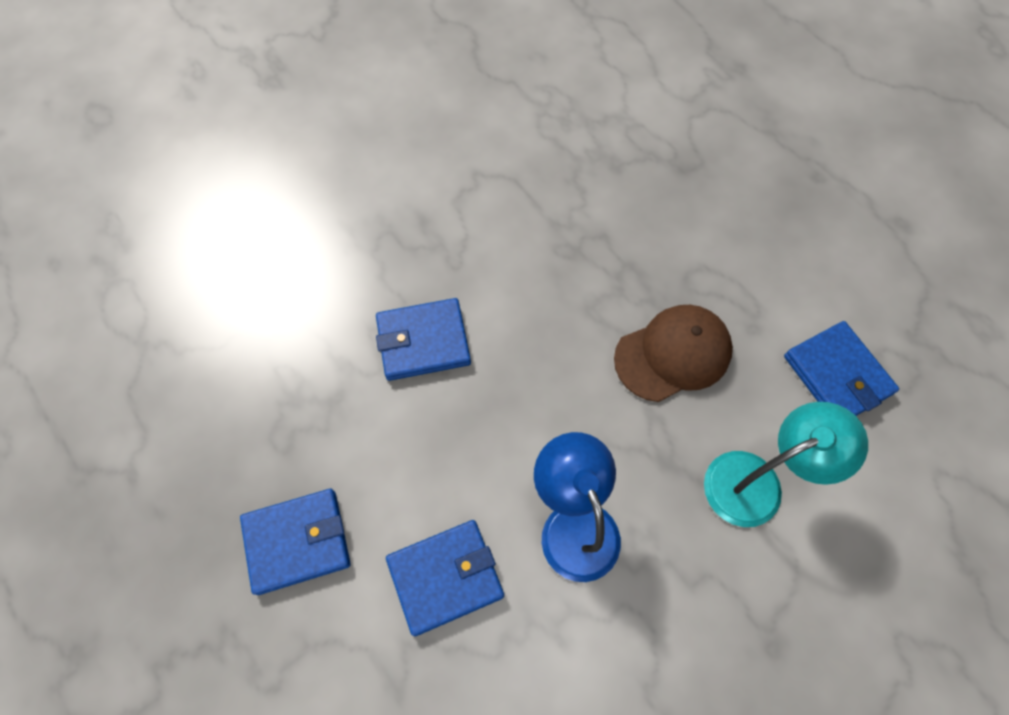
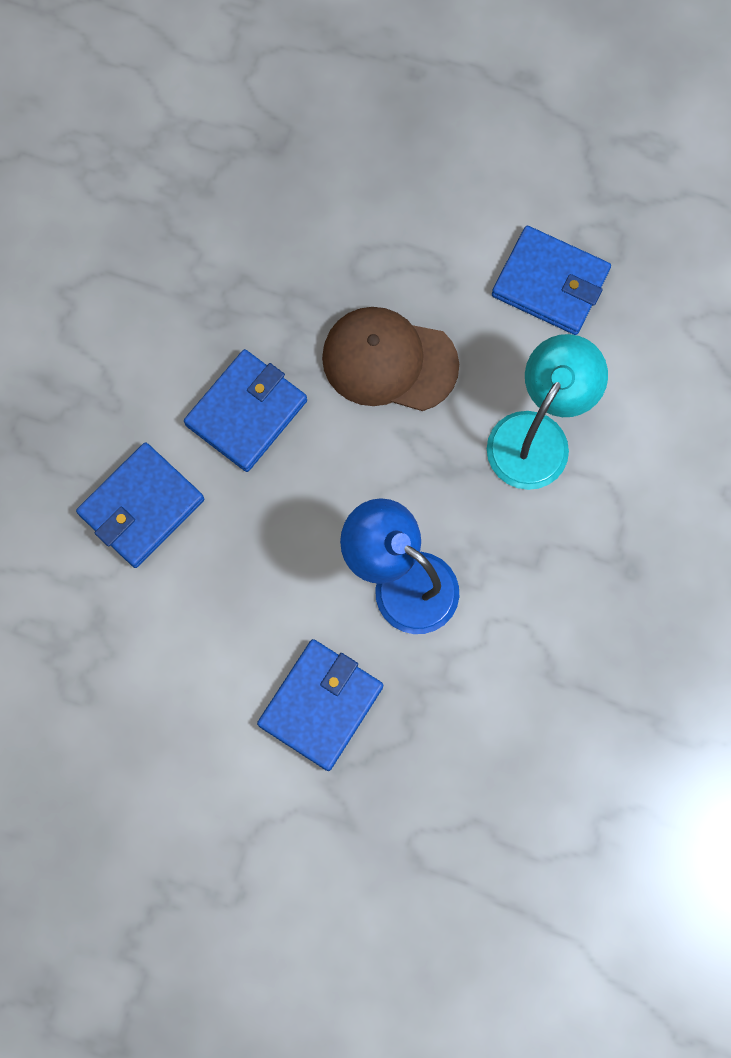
camera: 35 degrees left, 10 degrees up
blue wallet [240,489,351,595] -> blue wallet moved to [184,349,307,472]
brown cap [614,305,733,402] -> brown cap turned 105 degrees counterclockwise [322,307,459,411]

